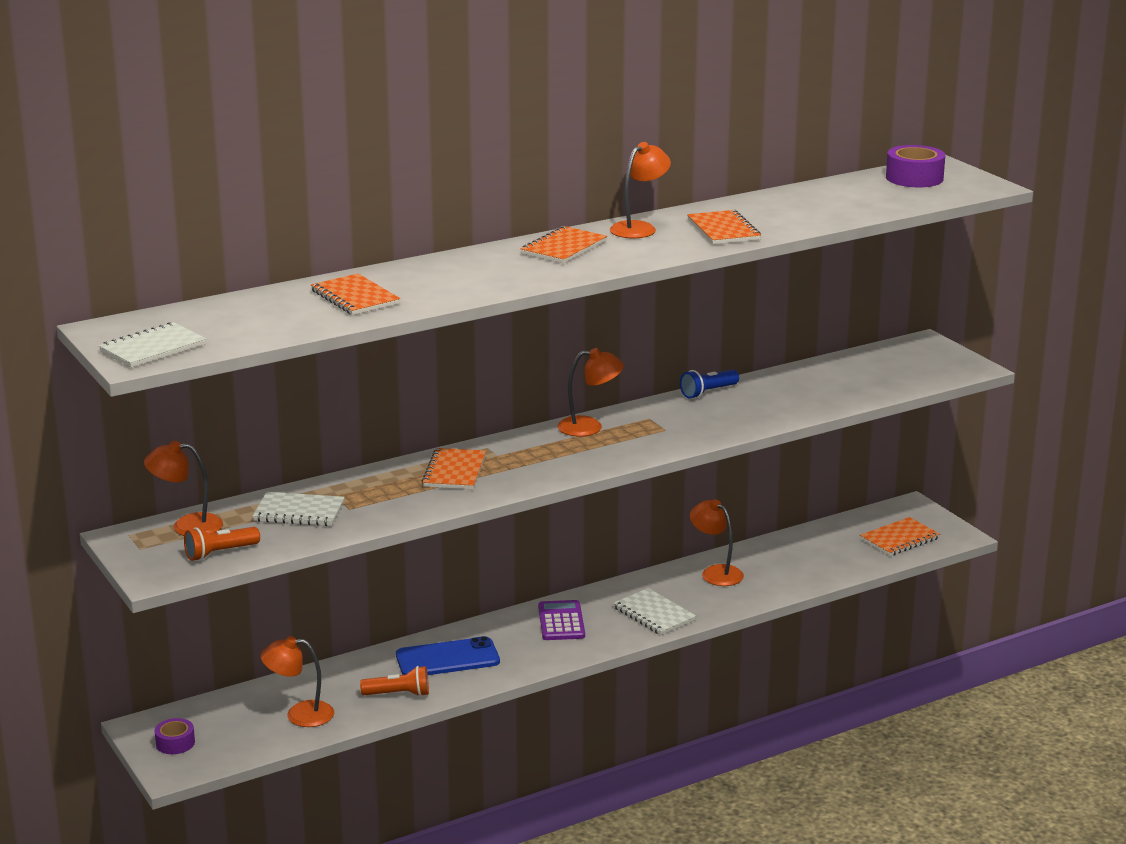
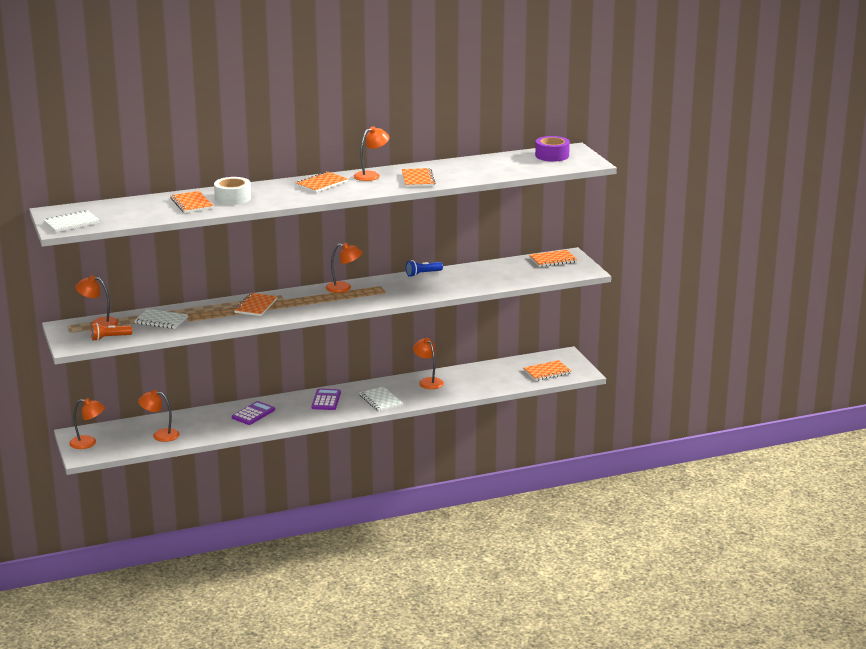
camera: 10 degrees right, 0 degrees up
purple tape [155,718,195,754] -> orange lamp [69,398,105,449]
orange flashlight [360,666,429,697] -> none
blue phone [396,636,500,675] -> purple calculator [232,401,275,425]
none -> white tape [214,177,251,205]
none -> orange notebook [529,250,577,267]

